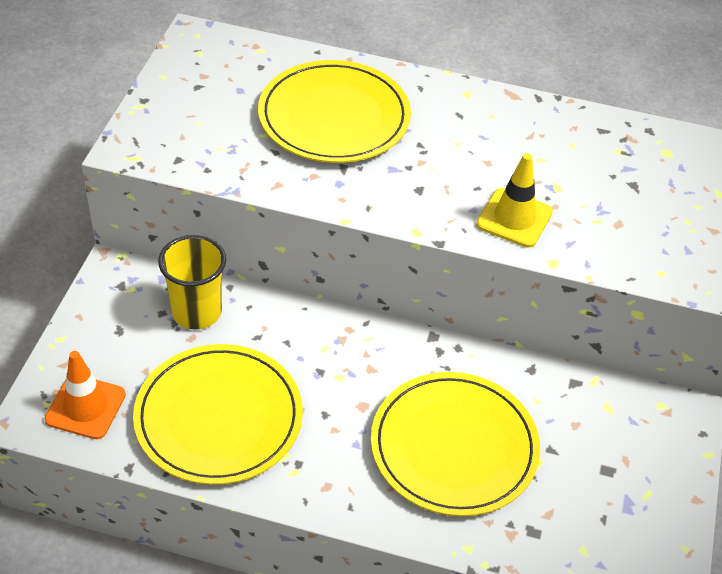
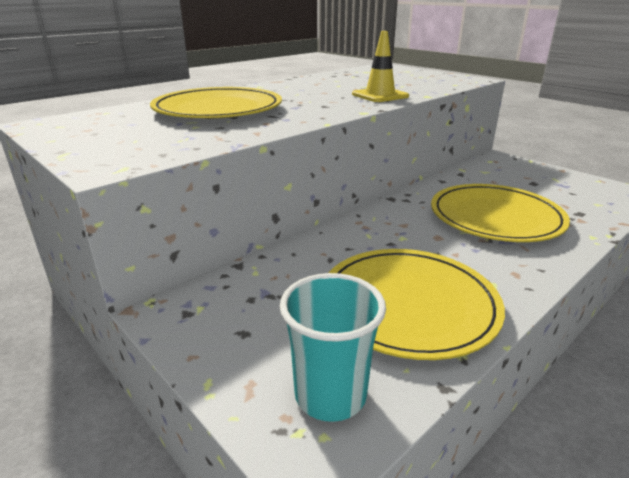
camera: 55 degrees left, 20 degrees down
orange traffic cone [45,351,126,439] -> turquoise cup [280,273,386,422]
yellow cup [158,235,226,329] -> none

